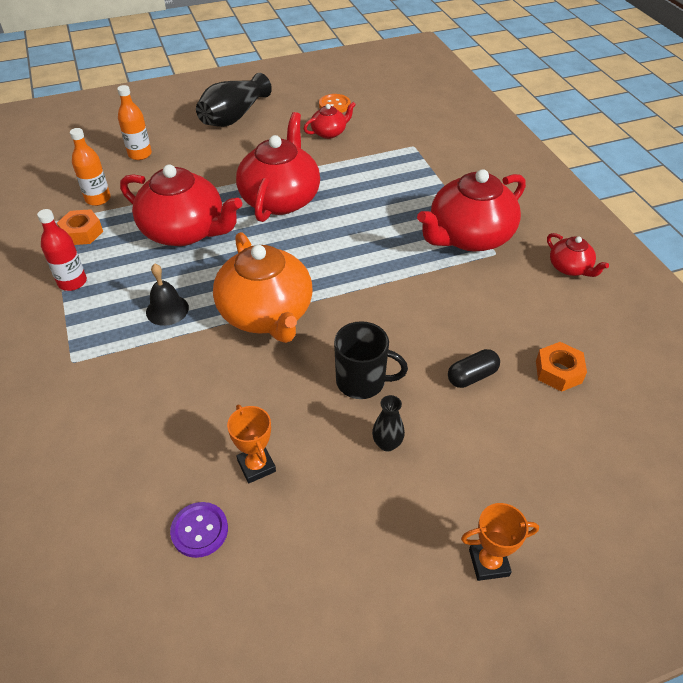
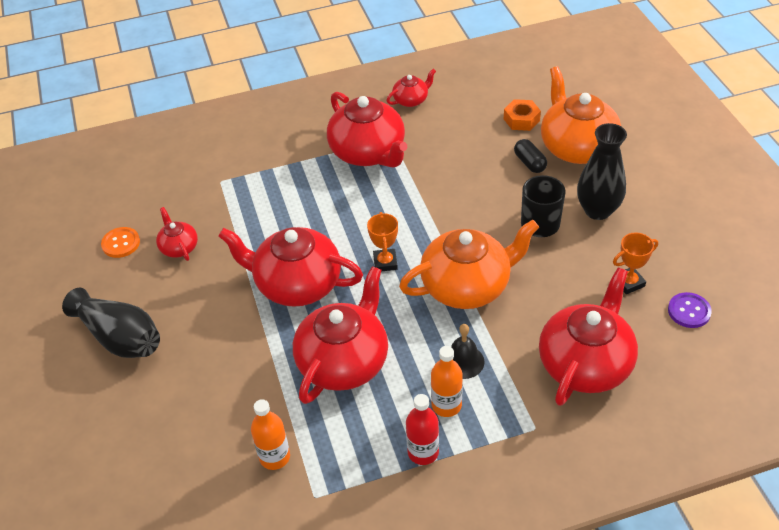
camera: 85 degrees left, 0 degrees up
orange nut [57,209,103,245] -> none
orange bottle [117,85,152,160] -> orange bottle moved to [431,346,463,417]
black vase [372,395,405,452] -> black vase [577,123,627,220], size x2.02
orange trophy [461,503,539,581] -> orange trophy moved to [367,212,398,271]
none -> red teapot [539,268,638,406]
none -> orange teapot [541,66,621,164]

